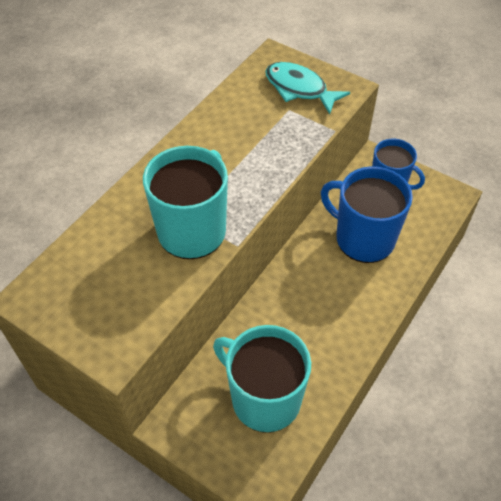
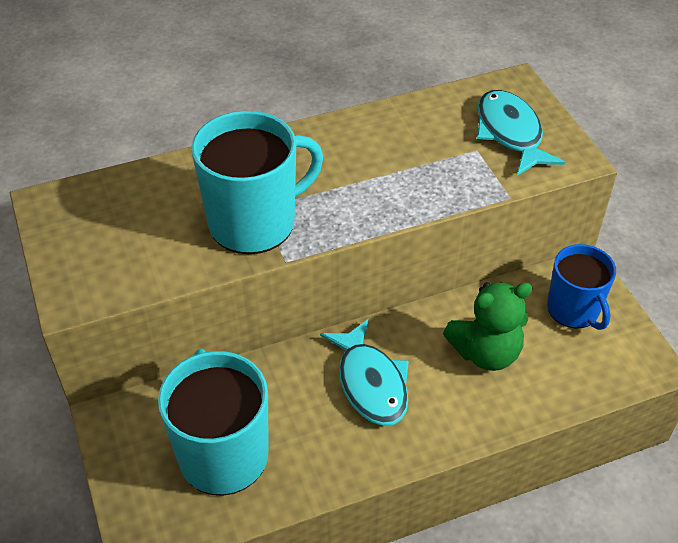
camera: 35 degrees right, 5 degrees down
blue mug [321,166,413,263] -> green teddy bear [443,282,532,371]
none -> turquoise fish [320,319,409,426]

